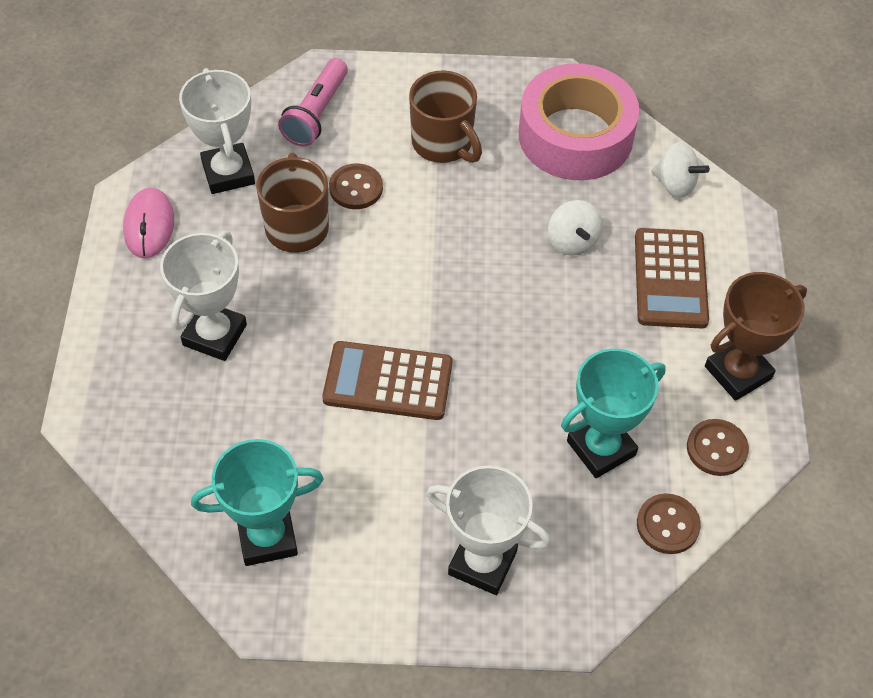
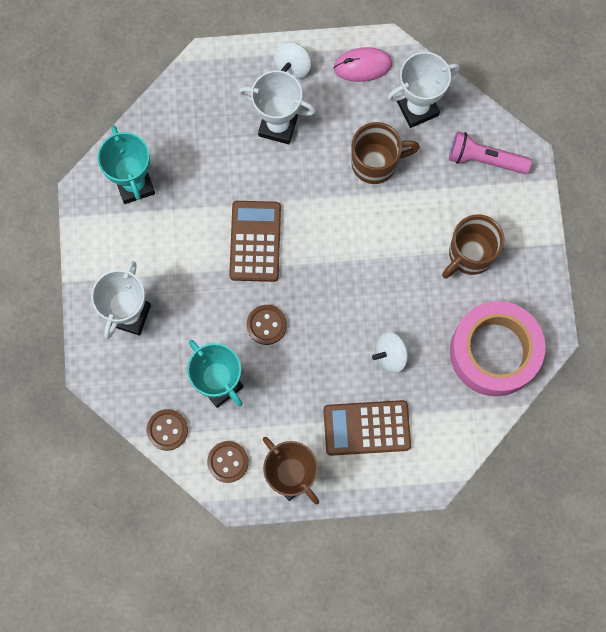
camera: 85 degrees right, 20 degrees up
brown button [329,163,383,209] -> brown button moved to [247,305,287,345]
white spinning top [651,142,710,198] -> white spinning top moved to [274,42,311,79]

